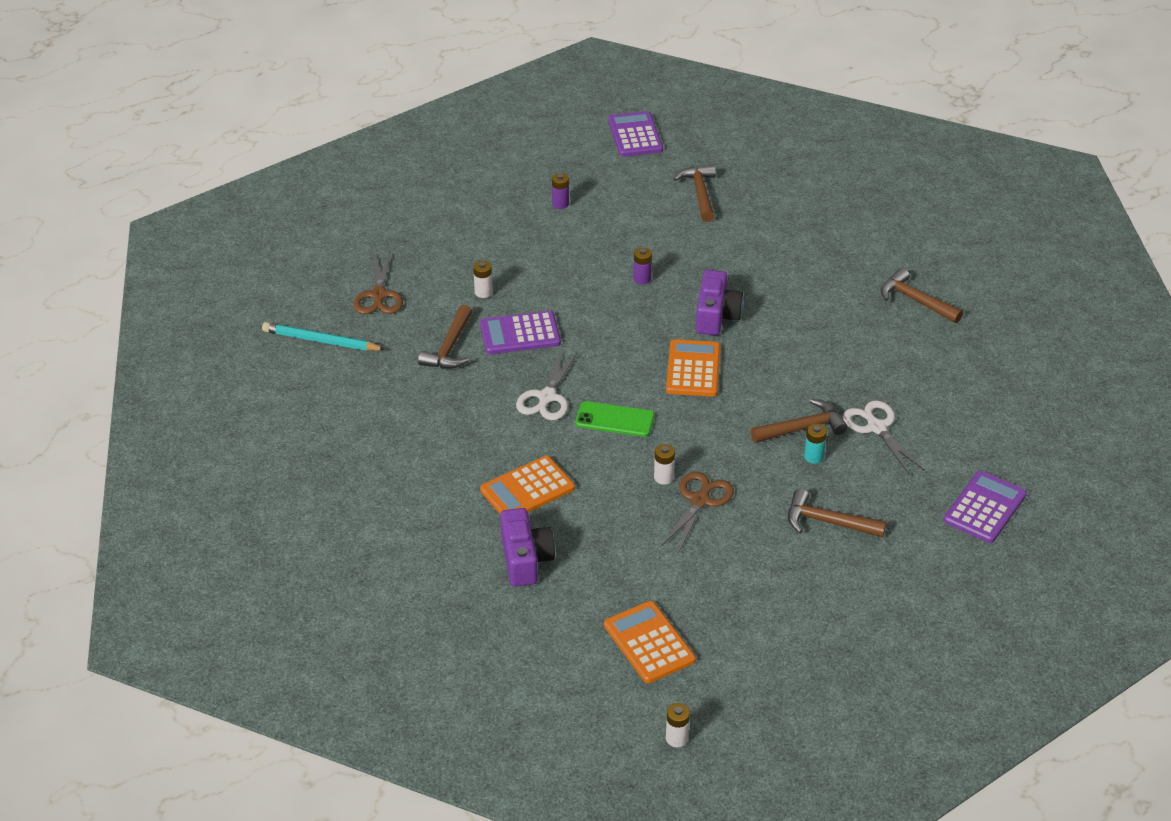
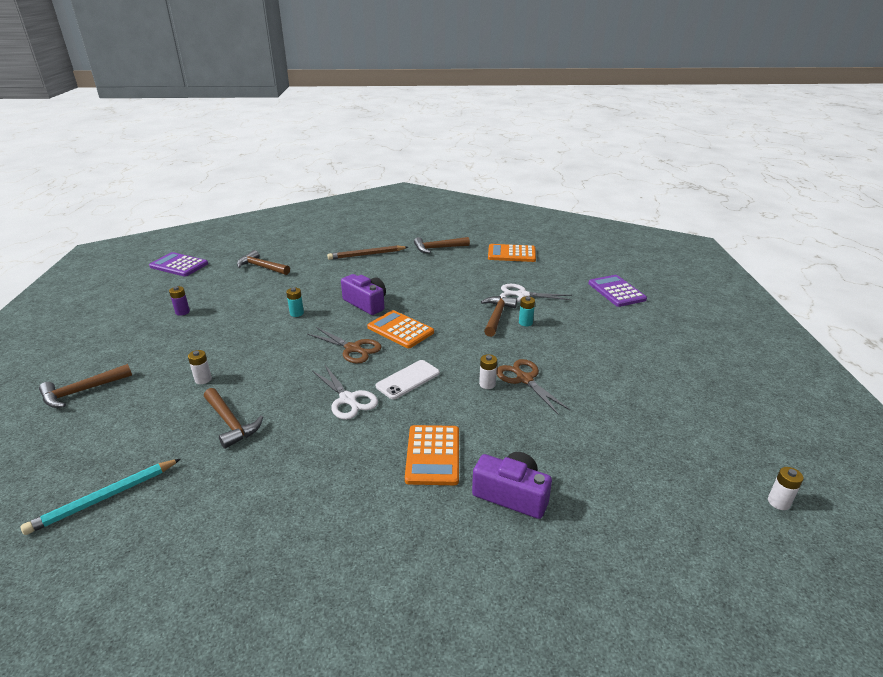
camera: 55 degrees left, 10 degrees down
brown scissors [354,252,403,314] -> brown scissors moved to [307,327,382,363]
purple calculator [480,311,561,354] -> none
green phone [575,401,654,437] -> white phone [376,360,440,399]
orange calculator [604,601,696,683] -> orange calculator moved to [488,244,536,262]
purple battery [634,247,652,285] -> turquoise battery [286,288,304,317]
brown hammer [788,489,886,537] -> brown hammer moved to [39,364,132,408]
none -> brown pencil [327,246,408,260]

